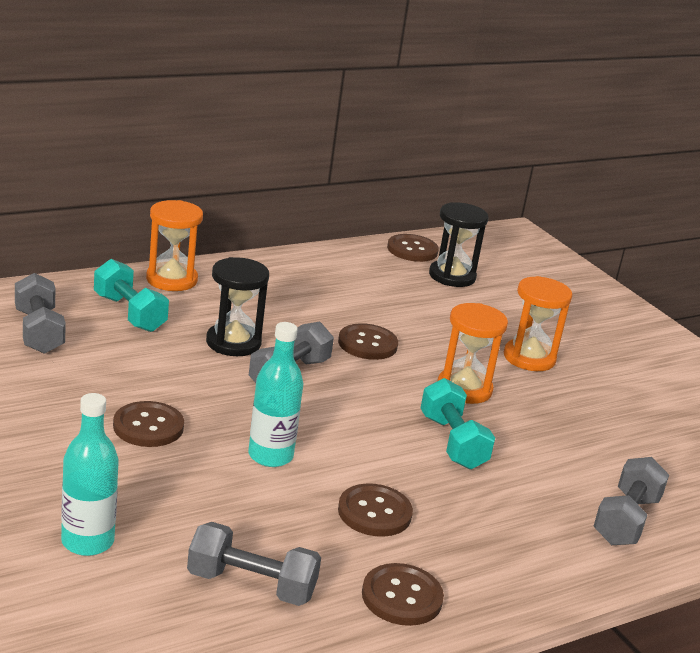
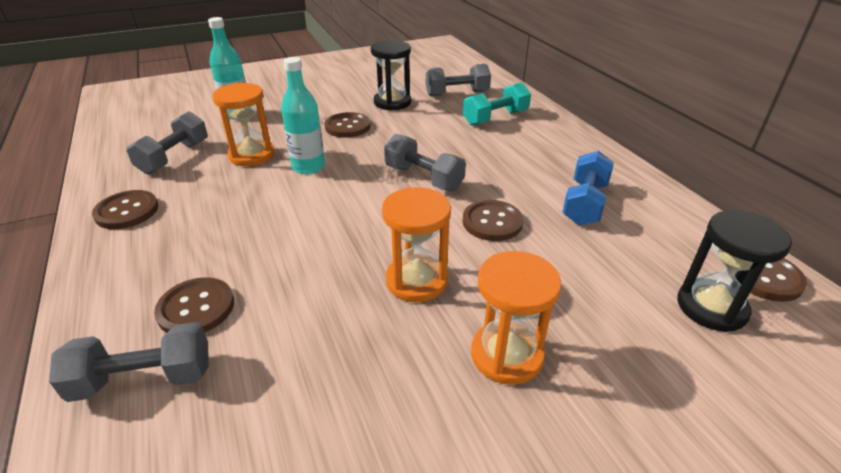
camera: 100 degrees right, 10 degrees up
orange hourglass [146,200,203,291] -> orange hourglass moved to [213,83,275,166]
black hourglass [206,257,269,356] -> black hourglass moved to [371,40,411,110]
brown button [338,483,413,537] -> brown button moved to [154,277,234,333]
turquoise dumbbell [420,378,495,469] -> none
grey dumbbell [593,457,669,545] -> grey dumbbell turned 45 degrees counterclockwise [49,322,209,402]
none -> blue dumbbell [562,151,614,225]

